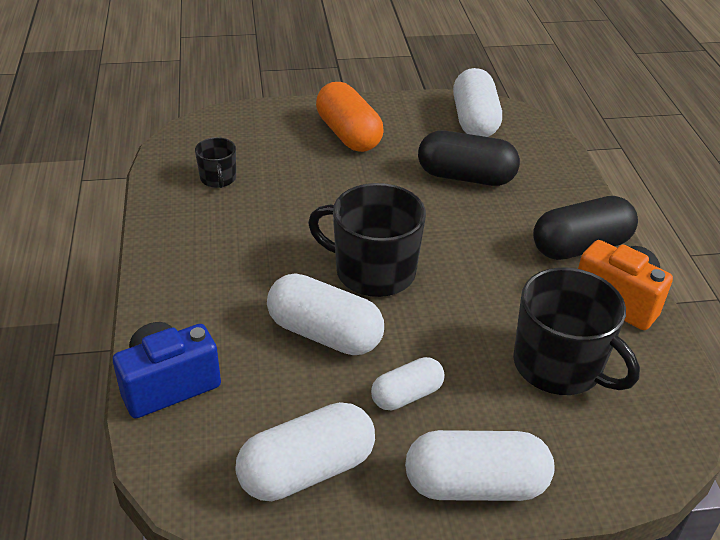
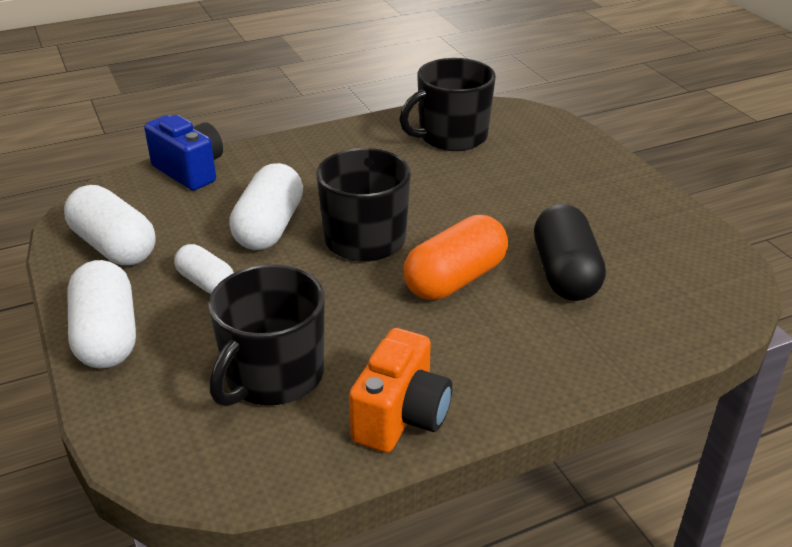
camera: 75 degrees right, 5 degrees down
black mug [195,137,236,188] -> black mug [399,58,496,151], size x1.96
orange capsule [316,82,384,152] -> orange capsule moved to [403,215,508,300]
white capsule [453,68,502,137] -> none
black capsule [533,196,638,260] -> none

